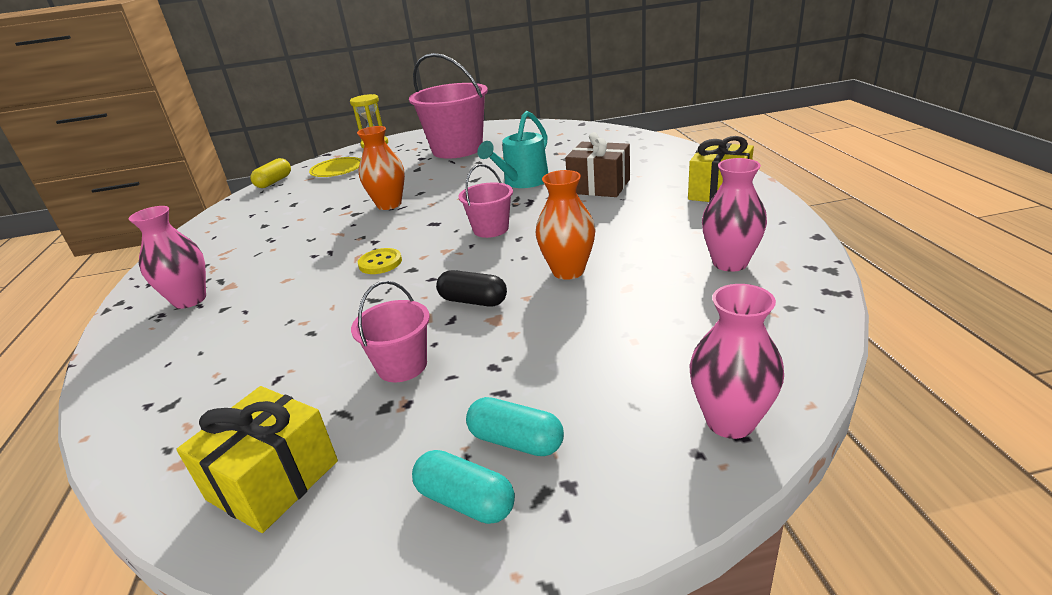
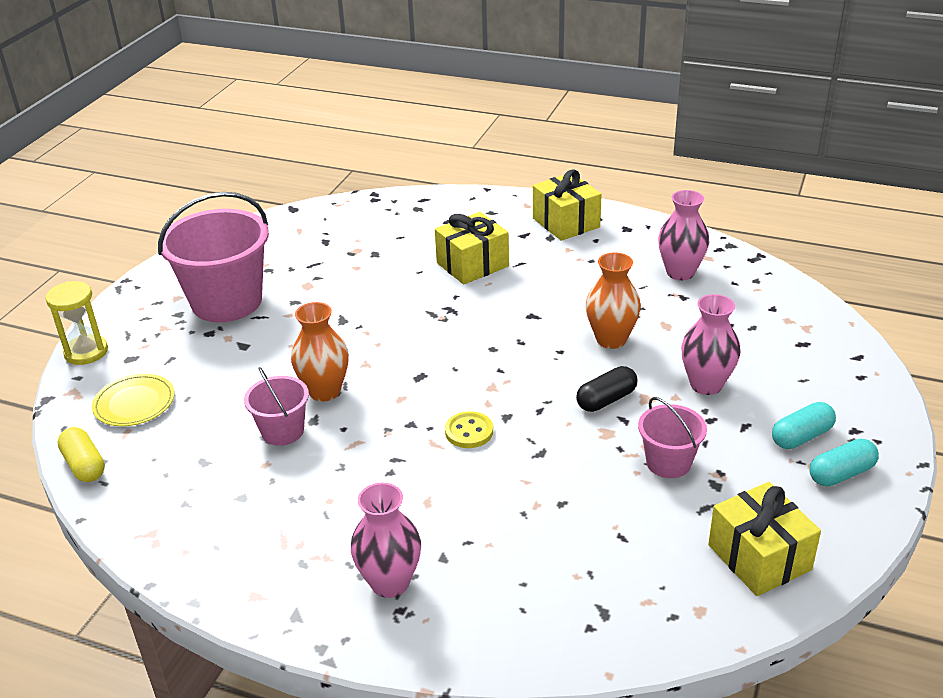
camera: 60 degrees left, 5 degrees up
pink bucket [459,164,513,238] -> pink bucket moved to [244,367,309,446]
turquoise watering can [477,111,548,188] -> none
brown gift [565,132,630,197] -> yellow gift [435,212,509,285]
pink vase [690,284,784,439] -> pink vase moved to [681,294,741,395]

